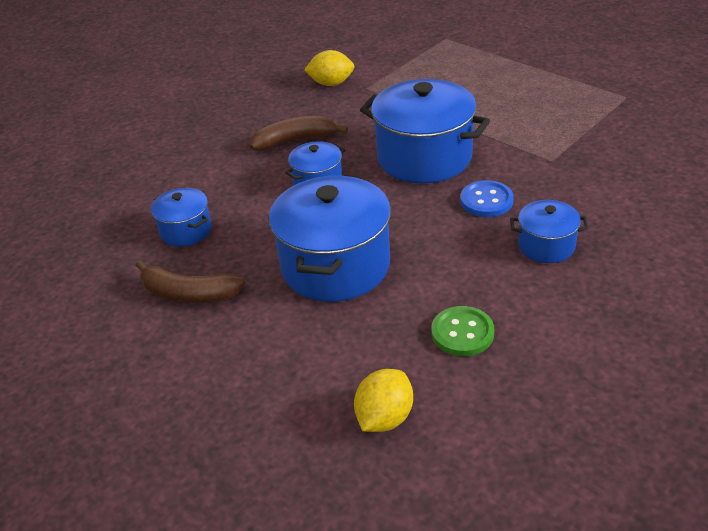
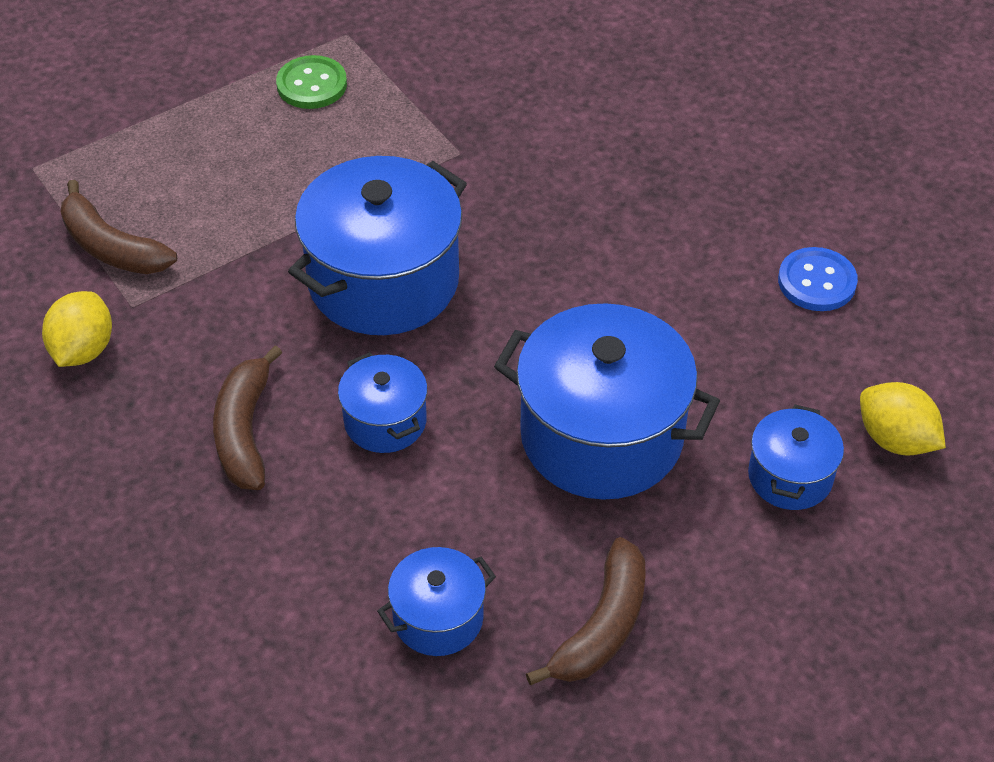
camera: 80 degrees left, 10 degrees up
green button [431,306,494,356] -> green button moved to [276,55,347,109]
blue button [460,180,514,217] -> blue button moved to [778,247,858,311]
blue pot [510,200,589,263] -> blue pot moved to [748,404,844,510]
none -> brown banana [61,180,177,274]

